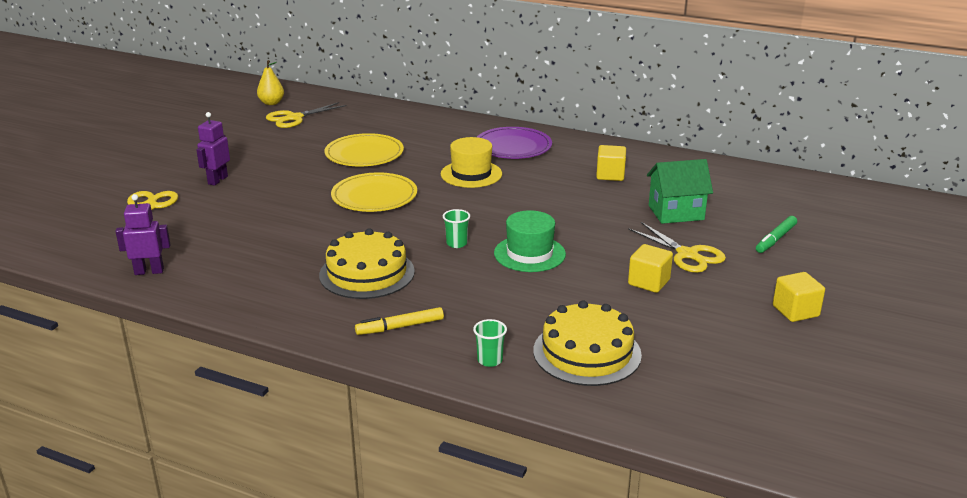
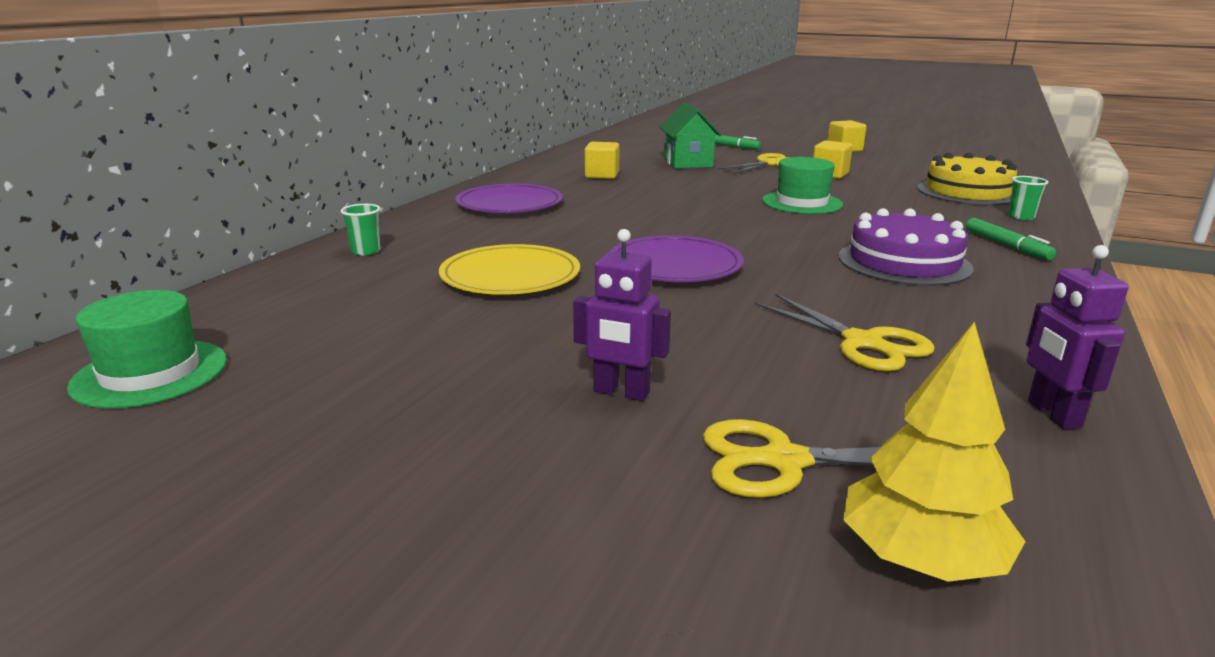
camera: 90 degrees left, 5 degrees down
yellow pear [257,60,284,105] -> green hat [67,290,227,409]
yellow scissors [266,102,346,128] -> yellow scissors moved to [755,293,935,371]
yellow cake [319,228,415,299] -> purple cake [838,208,974,286]
yellow plate [331,172,417,212] -> purple plate [610,235,744,282]
yellow marker [355,307,444,335] -> green marker [966,218,1056,260]
yellow hat [441,137,502,188] -> none
green cup [443,209,470,248] -> green cup moved to [341,204,381,255]
none -> yellow tree [843,322,1026,582]

